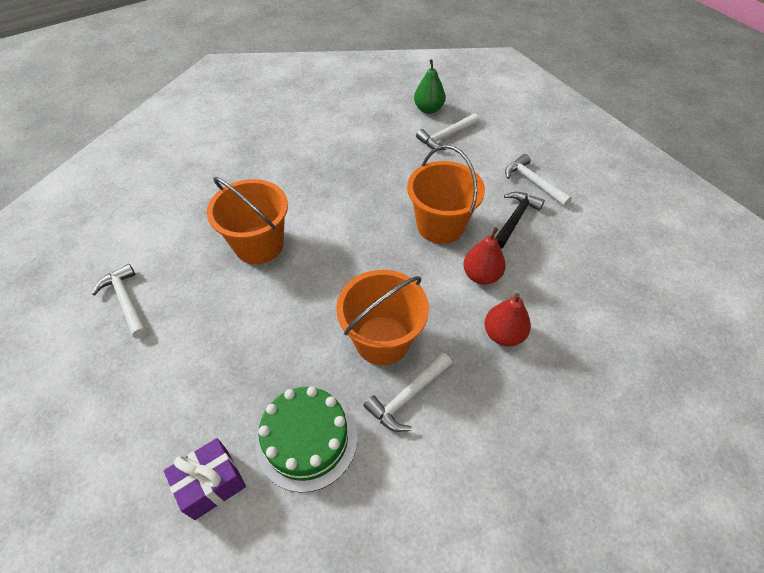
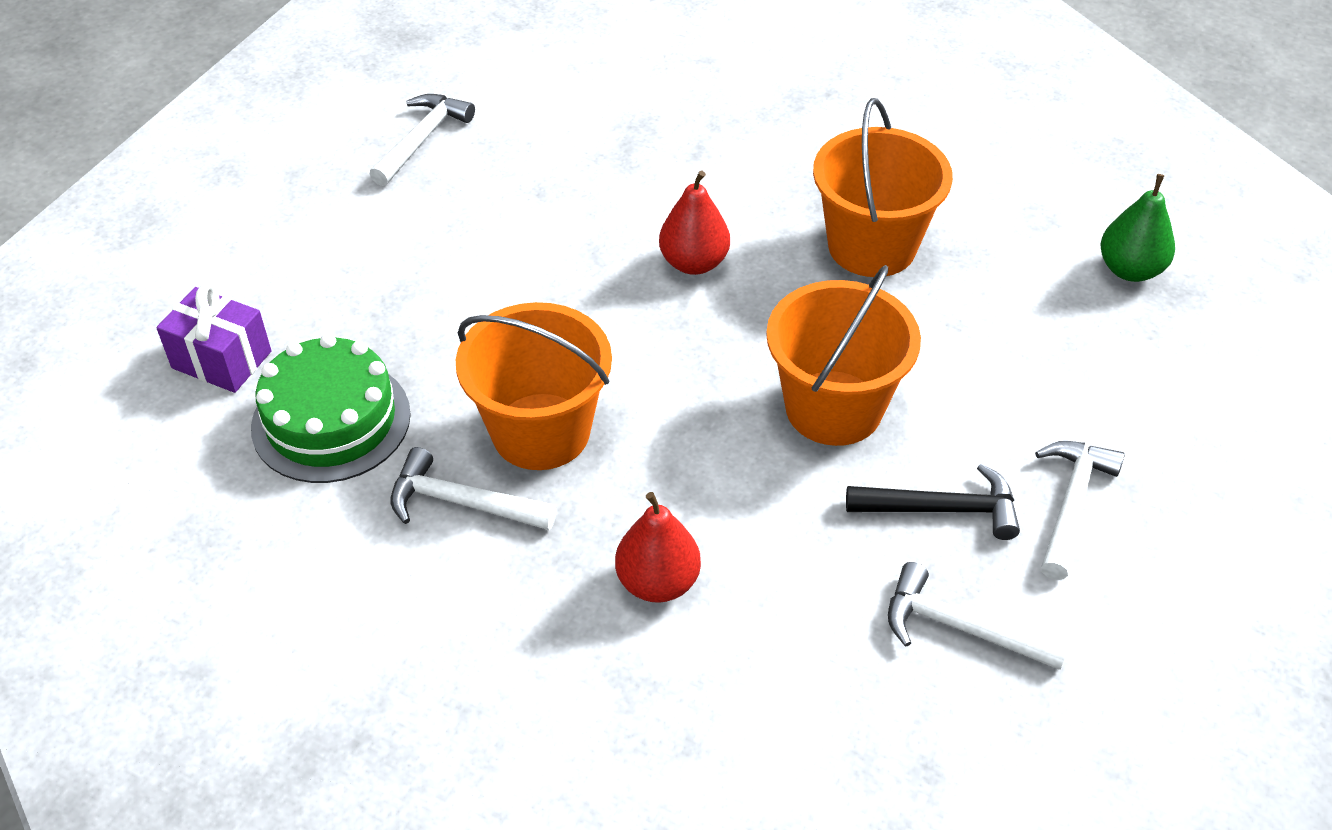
camera: 60 degrees right, 5 degrees down
orange bucket [207,177,288,264] -> orange bucket moved to [813,98,953,277]
white hammer [416,113,479,150] -> white hammer moved to [888,562,1069,670]
red pear [463,227,506,285] -> red pear moved to [659,171,730,275]

